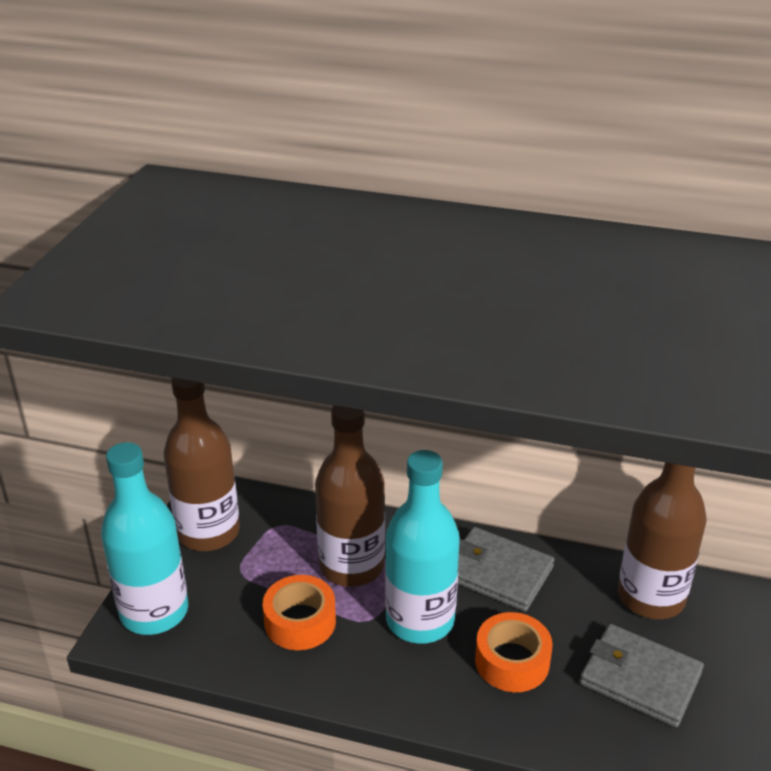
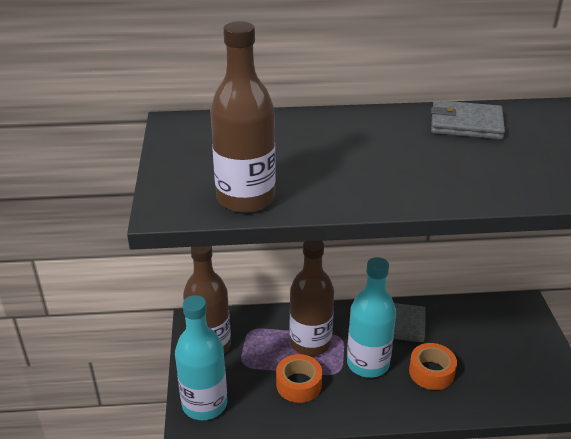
camera: 20 degrees left, 0 degrees up
grey wallet [580,624,704,728] -> grey wallet moved to [431,100,505,140]
brown bottle [618,462,707,619] -> brown bottle moved to [210,21,276,213]

